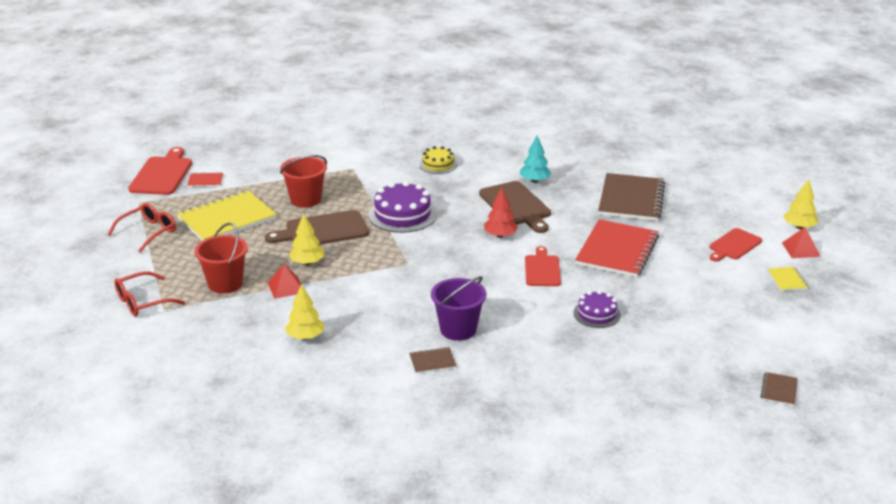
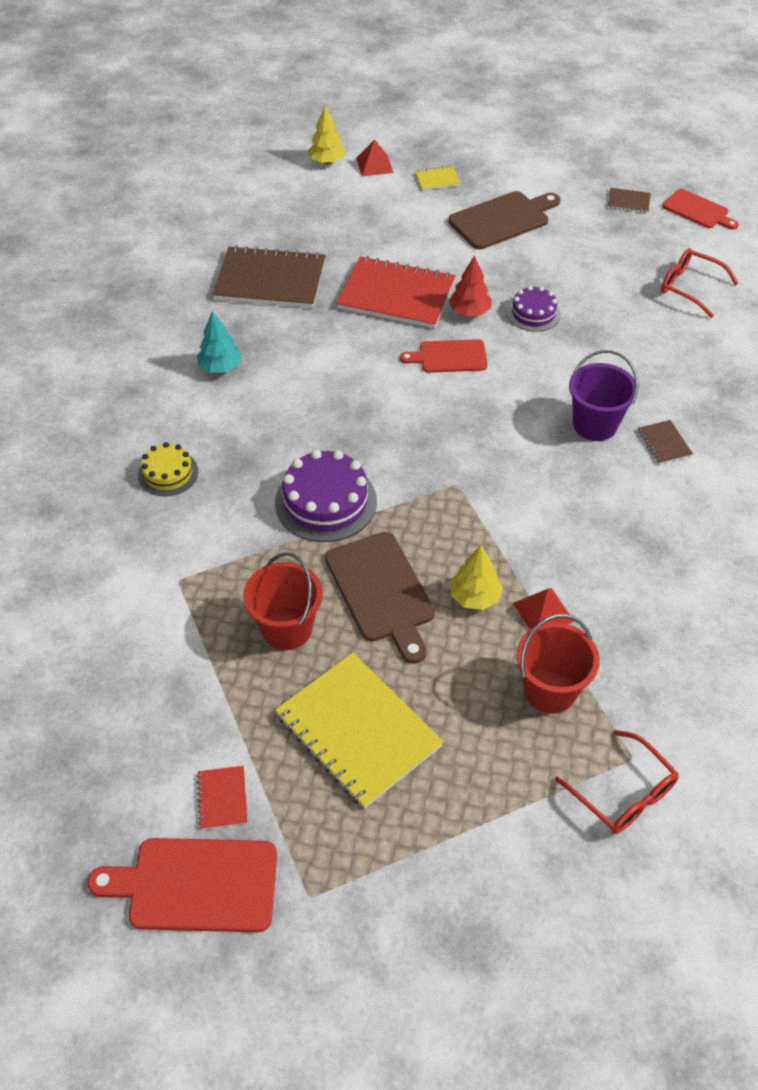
camera: 95 degrees left, 20 degrees up
red glasses [108,203,176,253] -> red glasses moved to [661,248,738,318]
yellow tree [285,284,324,340] -> none
brown cutting board [479,181,551,233] -> brown cutting board moved to [448,191,560,249]
red tree [484,187,518,238] -> red tree moved to [449,255,491,316]
red cutting board [710,228,762,262] -> red cutting board moved to [662,189,739,230]

